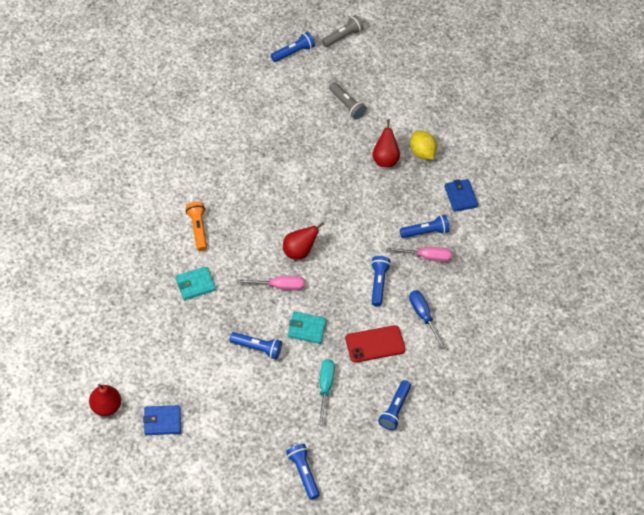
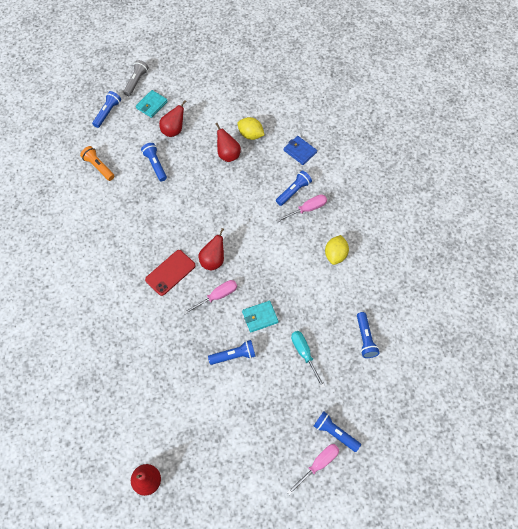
camera: 25 degrees left, 5 degrees up
blue wallet [143,405,181,435] -> none
turquoise wallet [175,266,216,300] -> turquoise wallet moved to [136,90,168,118]
orange flashlight [186,202,207,251] -> orange flashlight moved to [80,146,115,181]
grey flashlight [329,82,367,120] -> red pear [159,100,187,137]
red phone [345,325,406,363] -> red phone moved to [145,250,196,296]
blue flashlight [371,256,391,306] -> blue flashlight moved to [141,143,167,182]
blue screwdriver [409,290,446,349] -> yellow lemon [325,235,349,265]
none -> pink screwdriver [287,444,339,495]

